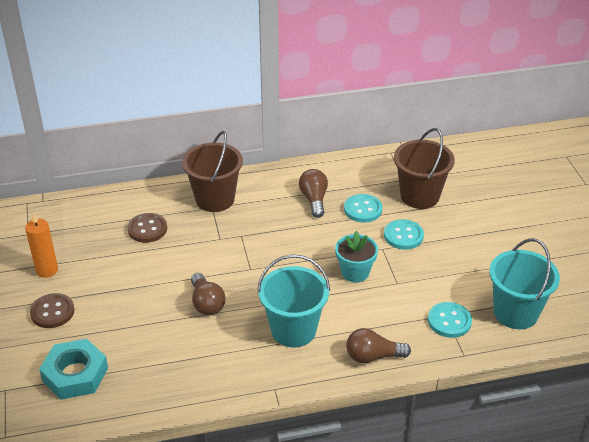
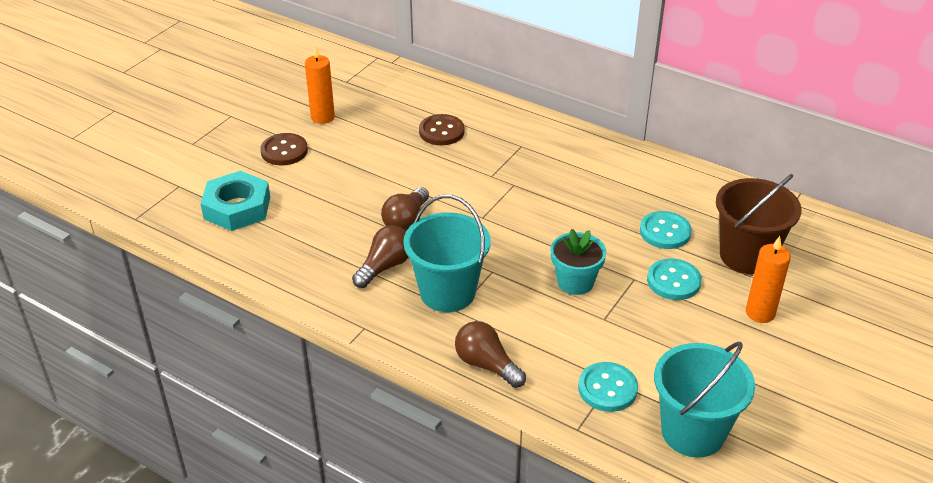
camera: 45 degrees right, 0 degrees up
brown bucket [182,131,243,212] -> none
brown light bulb [299,169,328,218] -> brown light bulb moved to [352,225,408,288]
none -> orange candle [746,236,791,323]

